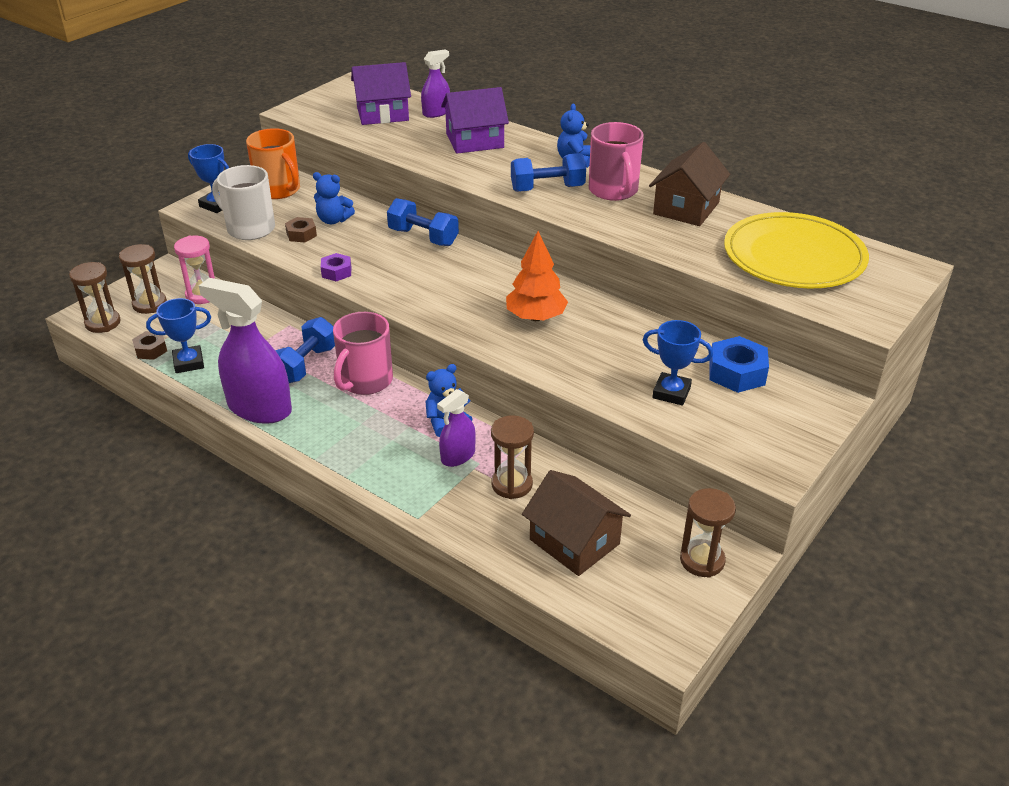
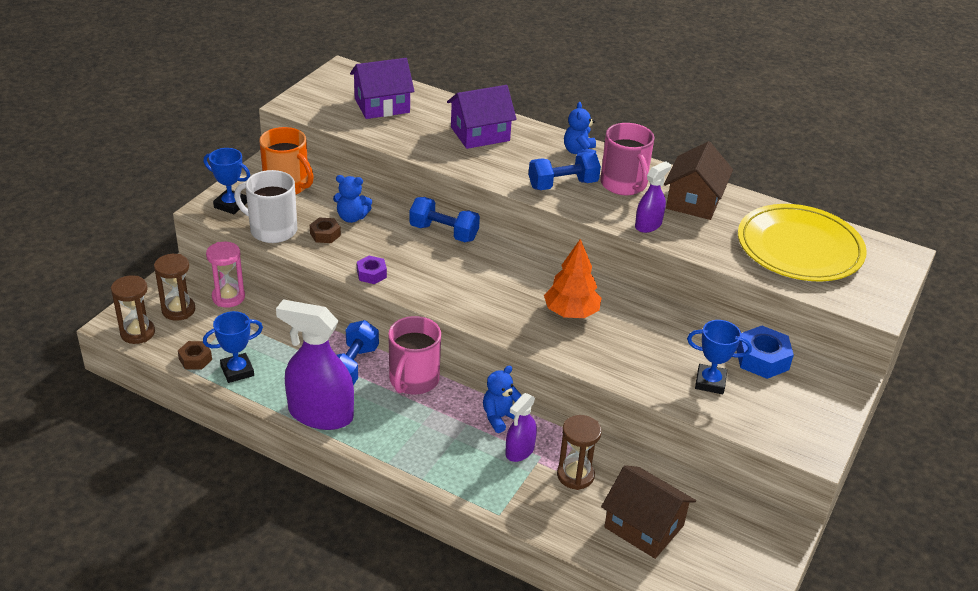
camera: 10 degrees left, 0 degrees up
purple spray bottle [421,49,450,118] -> purple spray bottle moved to [635,161,671,233]
brown hourglass [680,488,736,578] -> none

